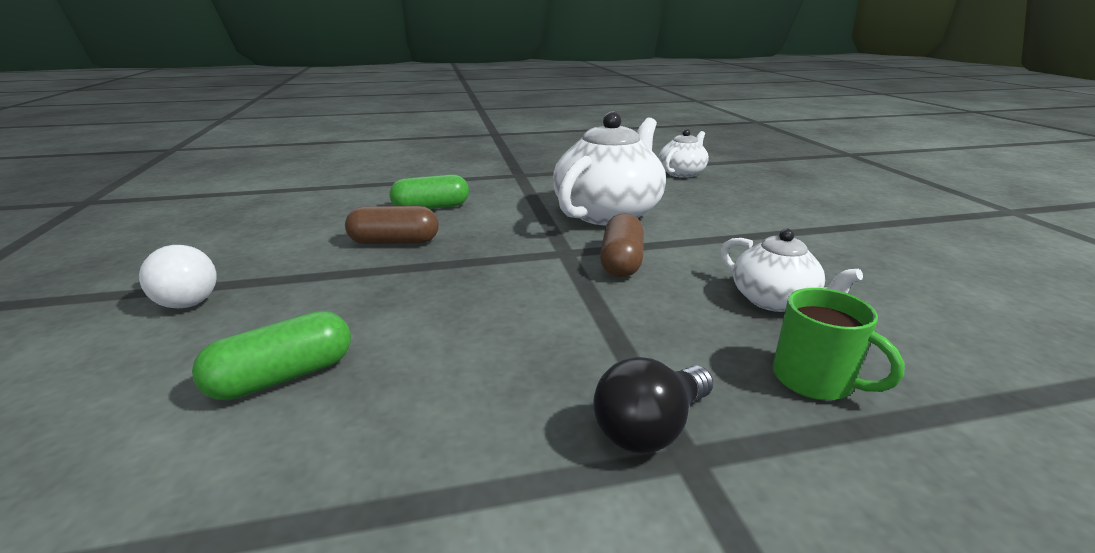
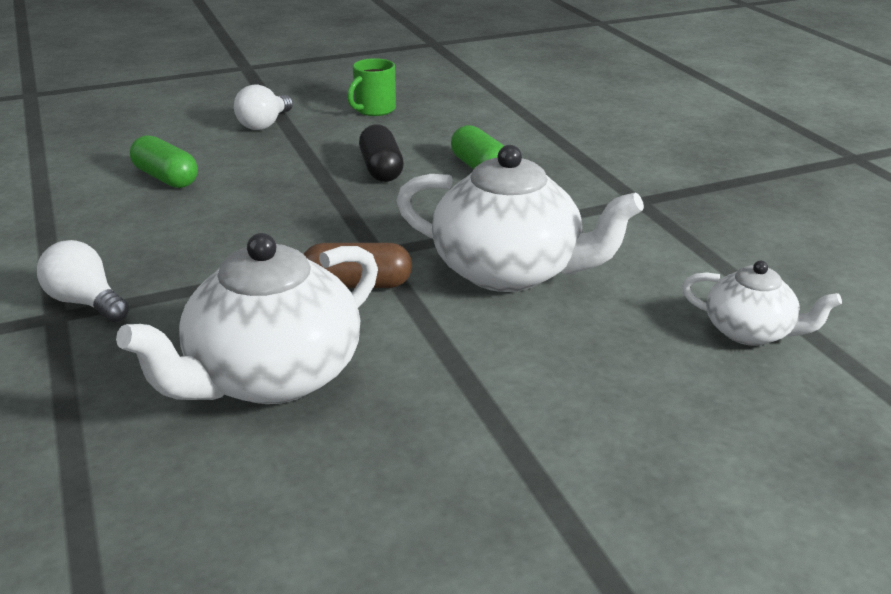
camera: 80 degrees right, 5 degrees up
brown capsule [345,206,439,244] -> black capsule [359,124,404,182]
black light bulb [593,357,713,453] -> white light bulb [37,240,129,322]
white teapot [721,228,863,312] -> white teapot [116,233,378,404], size x1.83
green mug [772,288,905,400] -> green mug moved to [347,58,396,116]

